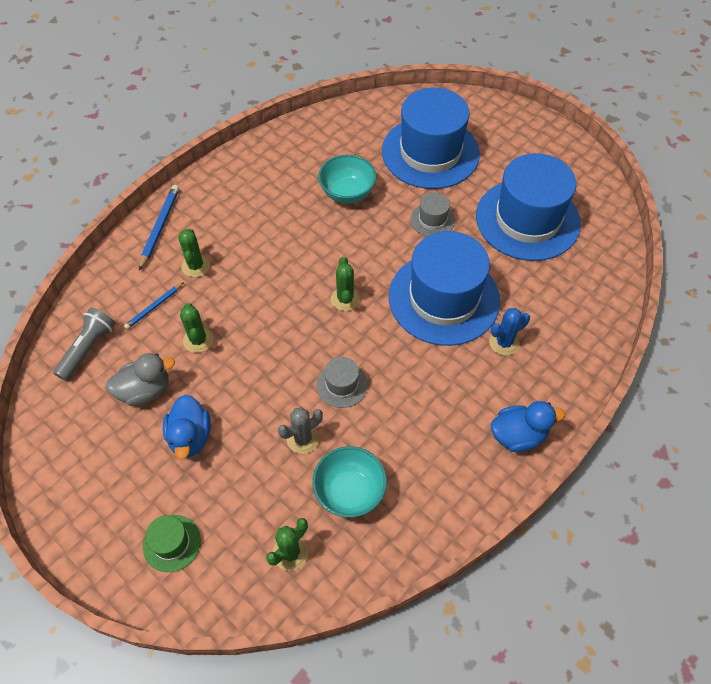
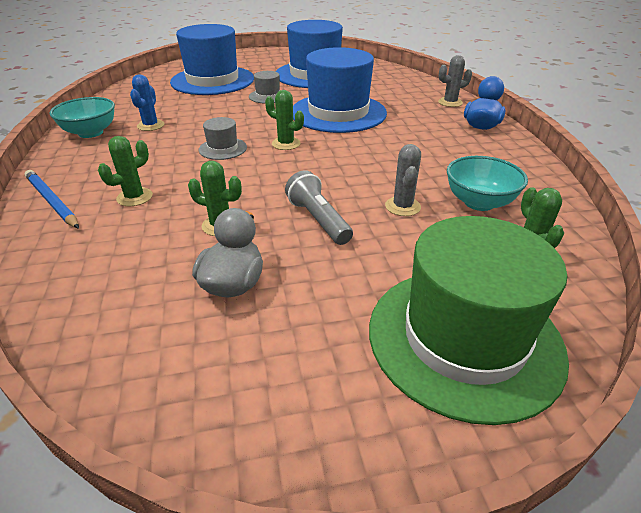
camera: 55 degrees left, 20 degrees down
grey flashlight [53,307,115,381] -> grey flashlight moved to [285,170,353,245]
blue pencil [124,282,184,329] -> none
green hat [143,515,201,572] -> green hat [369,216,569,425], size x2.32
blue duck [163,394,211,459] -> none
green cactus [178,228,210,277] -> green cactus turned 75 degrees counterclockwise [98,136,153,206]
grey hat [316,357,368,408] -> grey hat moved to [199,117,247,160]
turquoise bowl [318,155,377,204] -> turquoise bowl moved to [49,97,115,138]
blue cactus [489,308,530,356] -> blue cactus moved to [130,74,164,131]
none -> grey cactus [438,55,472,107]

